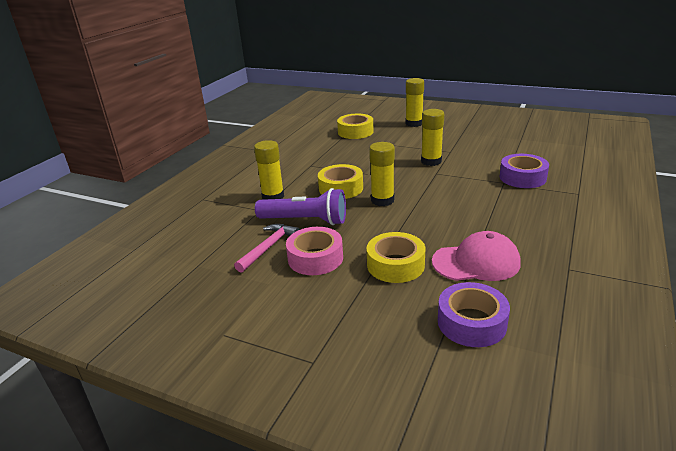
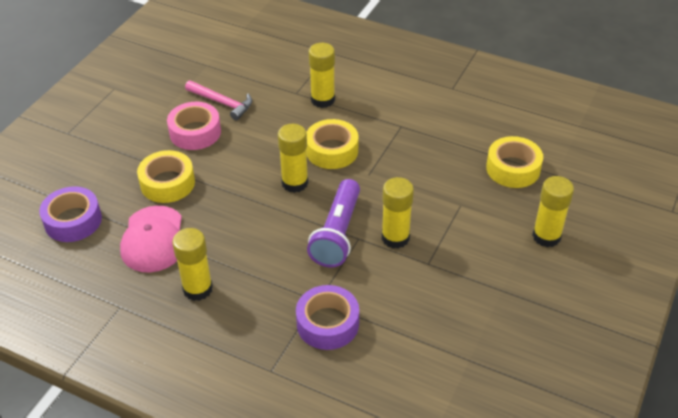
camera: 90 degrees right, 15 degrees up
purple flashlight [255,188,346,225] -> purple flashlight moved to [307,179,360,267]
none -> yellow glue stick [172,228,213,301]

